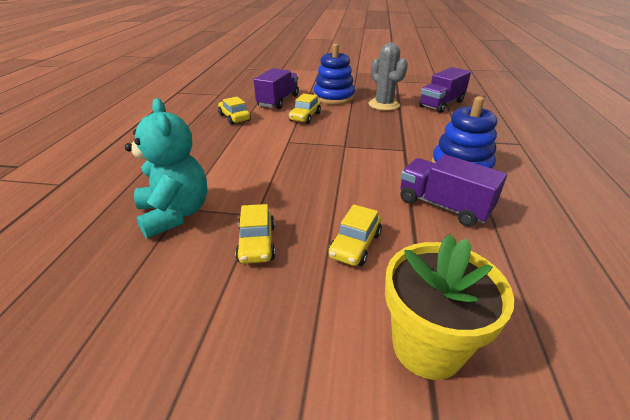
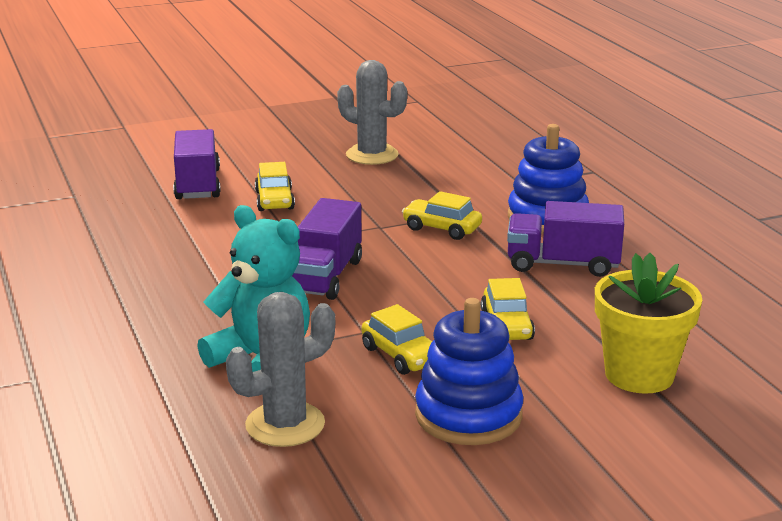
camera: 30 degrees left, 10 degrees down
yellow car [218,97,251,125] -> yellow car moved to [402,191,482,240]
blue stacking toy [314,44,355,105] -> blue stacking toy moved to [415,298,523,445]
purple truck [419,67,471,113] -> purple truck moved to [292,198,362,300]
none -> grey cactus [226,292,335,447]

